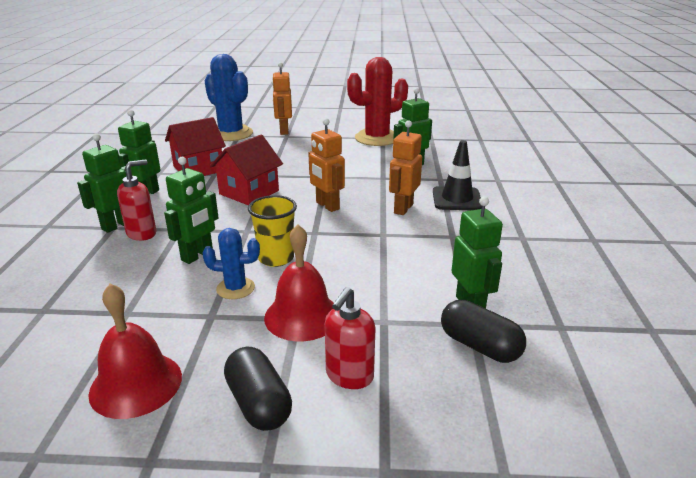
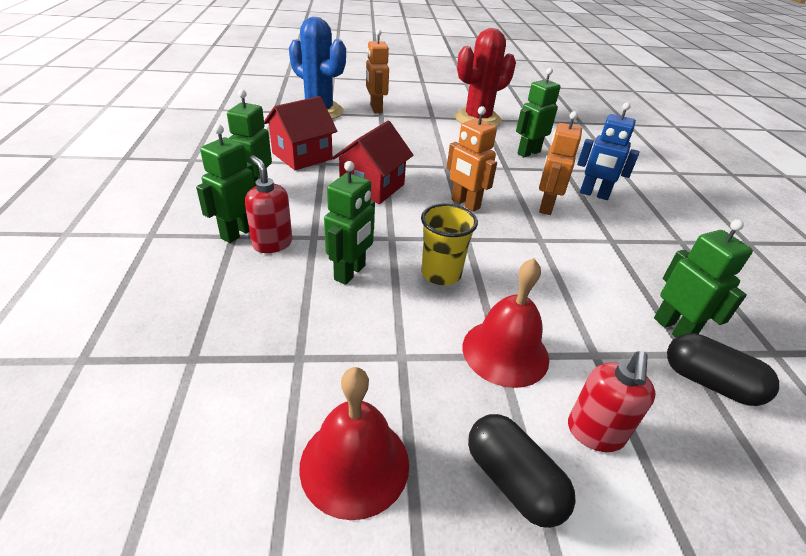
camera: 10 degrees left, 10 degrees up
red soap dispenser [117,159,156,241] -> red soap dispenser turned 75 degrees counterclockwise [245,155,292,253]
blue cactus [202,228,260,299] -> none
black traffic cone [433,140,482,210] -> blue robot [577,102,639,200]

